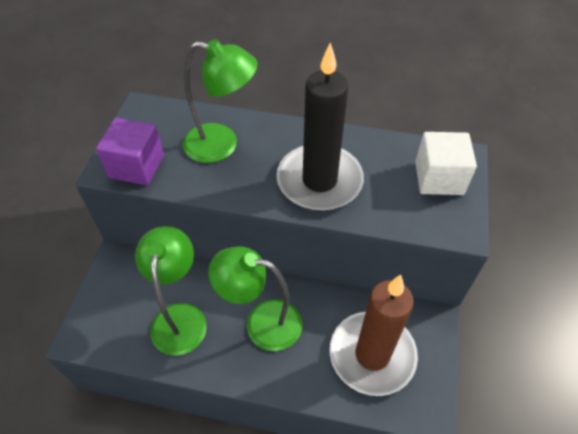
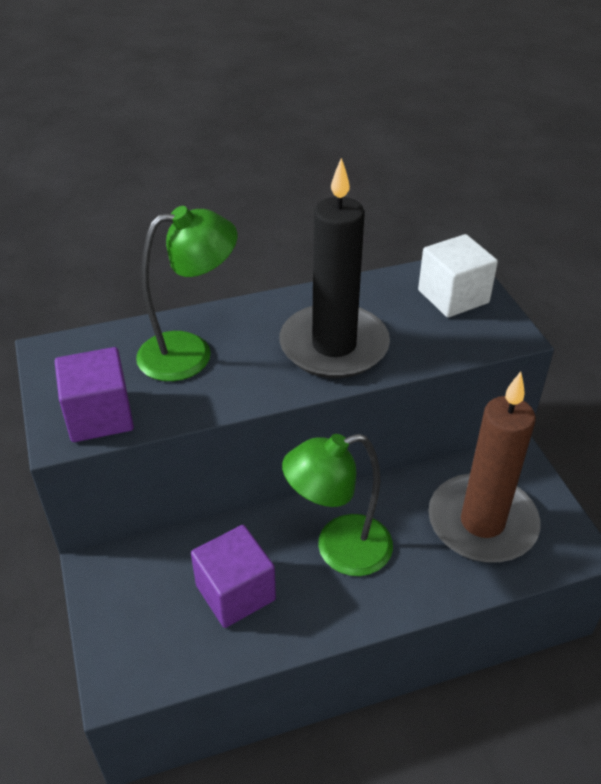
camera: 30 degrees left, 10 degrees down
green lamp [135,226,207,356] -> purple cube [191,525,276,628]

